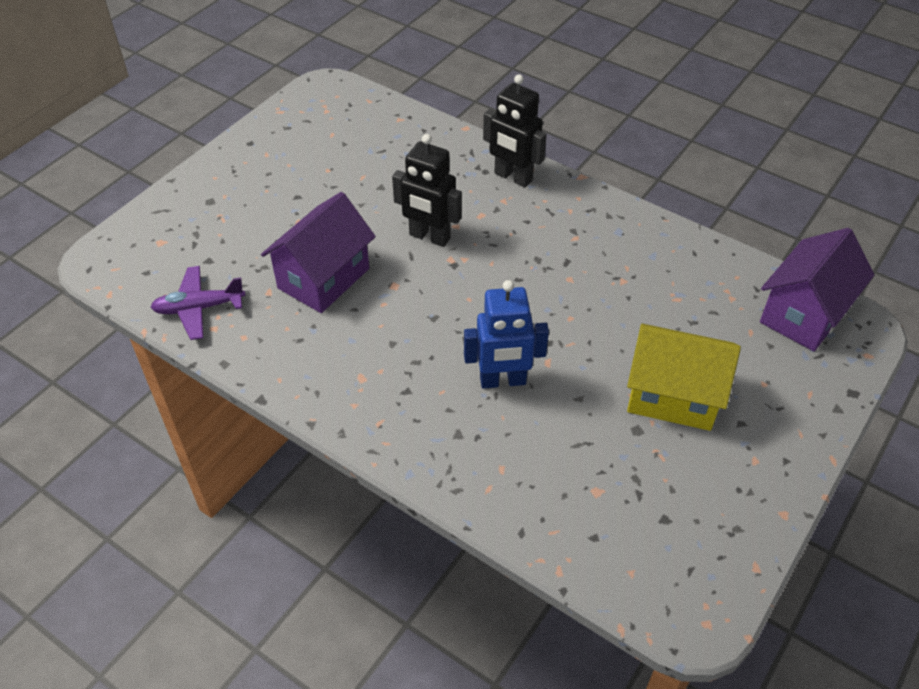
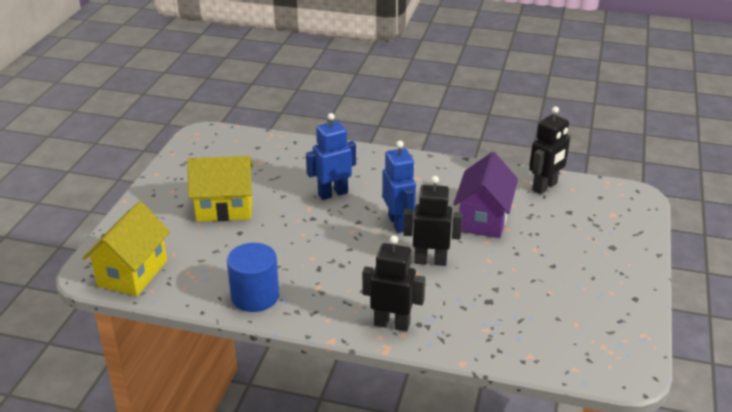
camera: 160 degrees right, 15 degrees down
purple plane [151,266,246,340] -> black robot [529,107,571,194]
purple house [760,228,874,351] -> yellow house [83,201,170,296]
none -> blue cylinder [227,243,279,312]
none -> blue robot [382,141,416,233]

